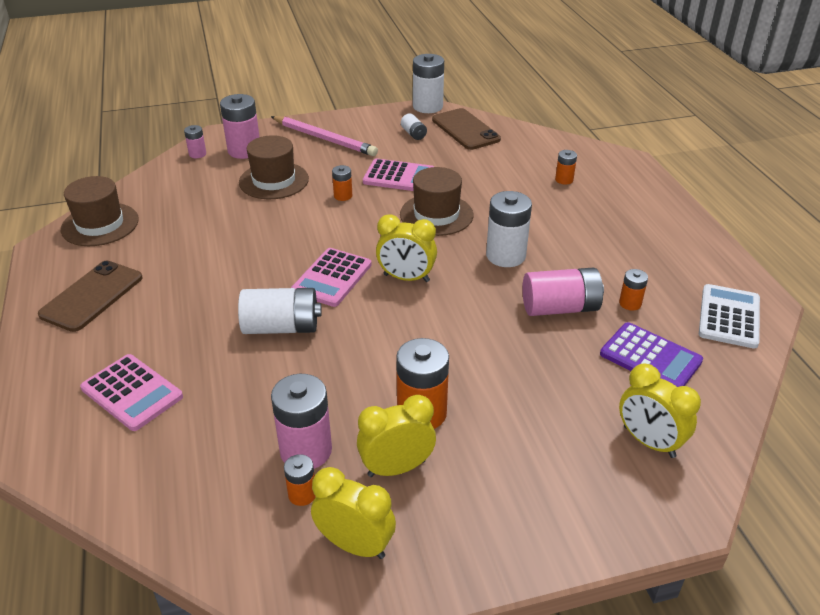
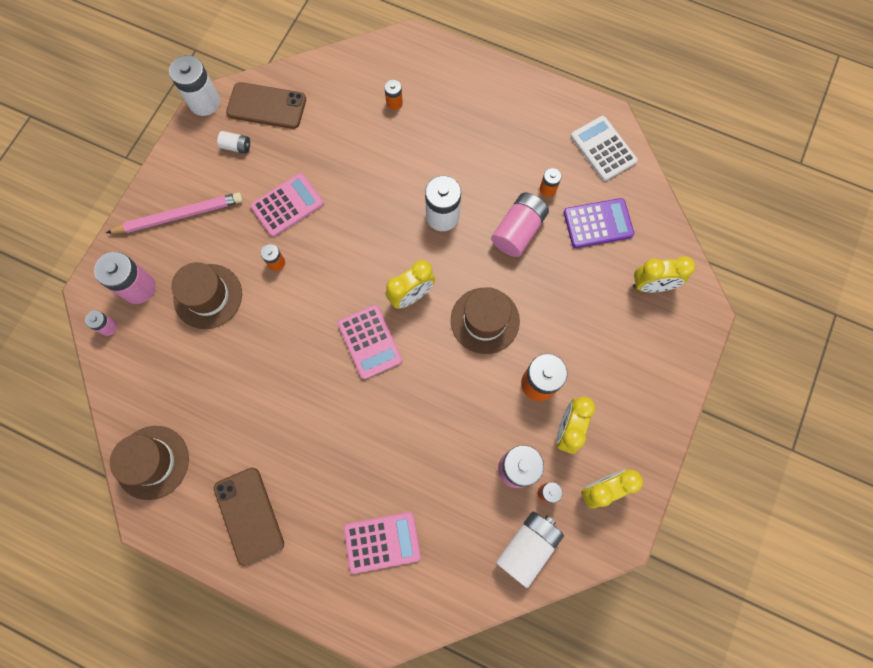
camera: 50 degrees left, 35 degrees up
white battery [238,288,322,334] -> white battery moved to [496,511,564,588]
brown hat [400,167,473,236] -> brown hat moved to [451,287,520,354]

